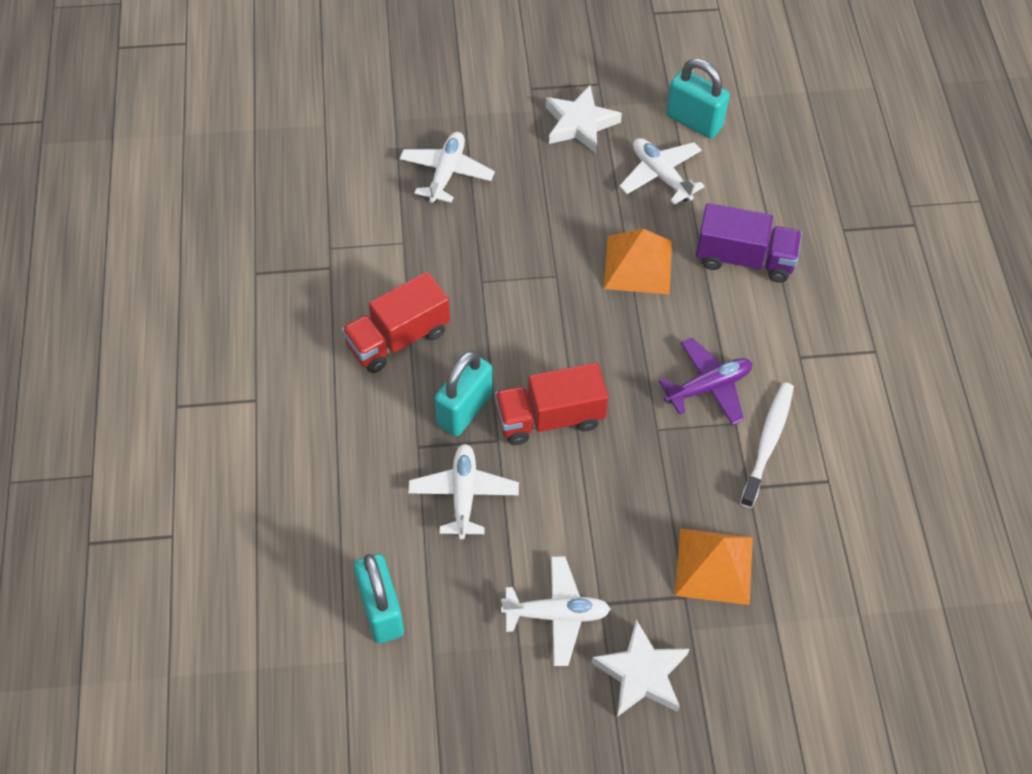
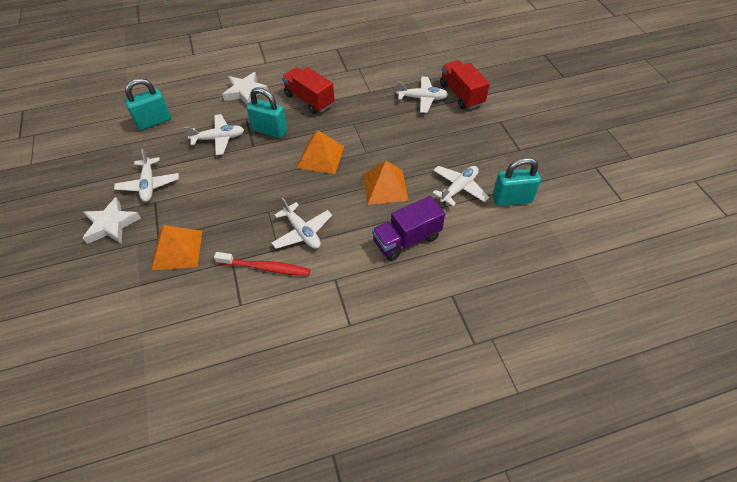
camera: 80 degrees right, 5 degrees down
red truck [495,363,609,445] -> red truck moved to [440,60,490,109]
white star [546,86,622,153] -> white star moved to [222,72,268,105]
purple plane [659,338,752,425] -> white plane [271,198,332,249]
turquoise padlock [666,59,730,138] -> turquoise padlock turned 60 degrees clockwise [492,157,541,206]
purple truck [696,203,802,283] -> purple truck turned 60 degrees clockwise [372,196,445,261]
white toothbrush [740,382,794,508] -> red toothbrush [214,252,310,276]
none -> orange pyramid [297,130,344,174]

